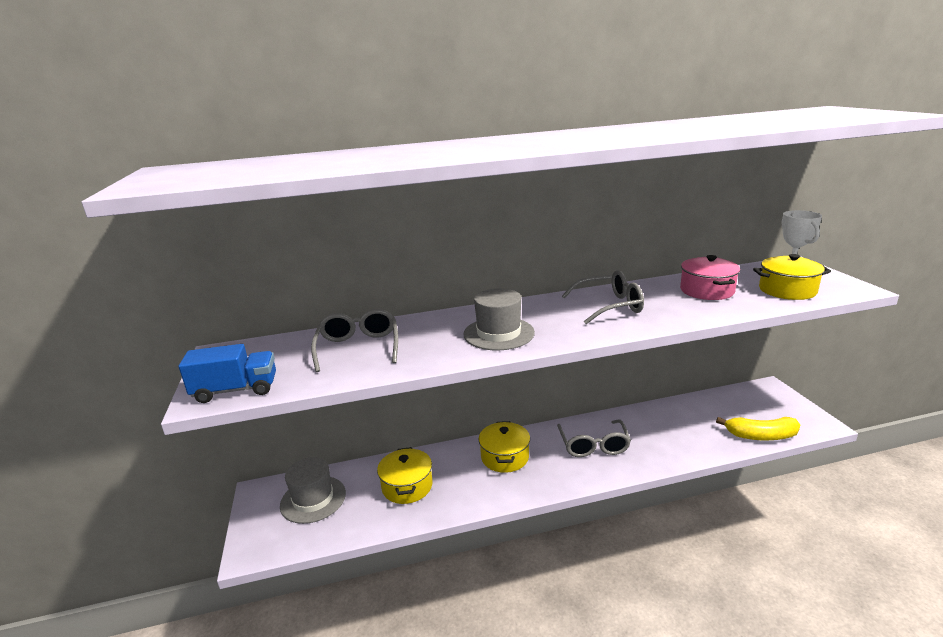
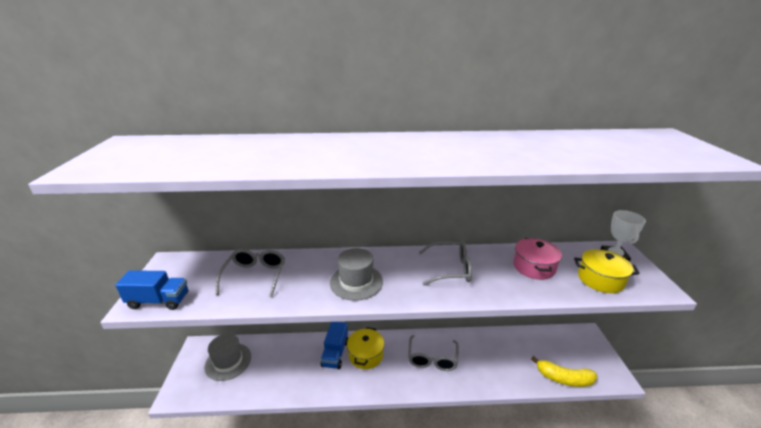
camera: 10 degrees right, 5 degrees up
yellow pot [377,447,433,504] -> none
none -> blue truck [321,322,348,369]

